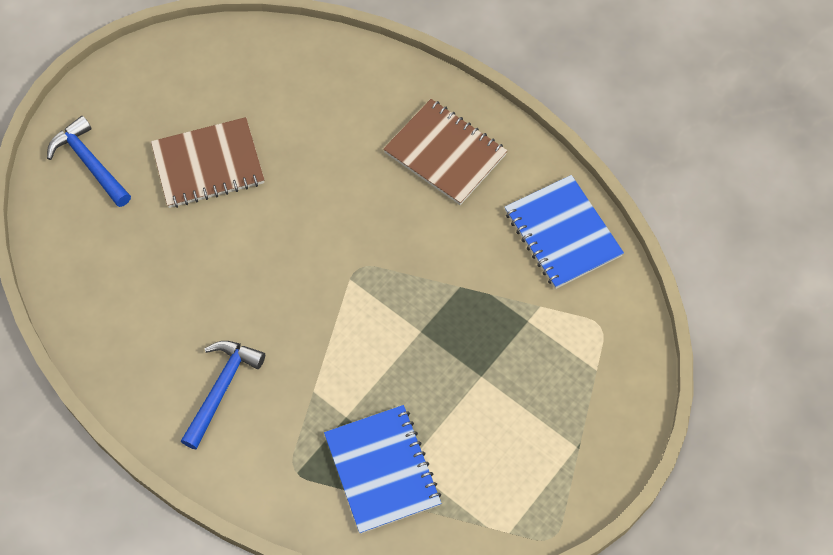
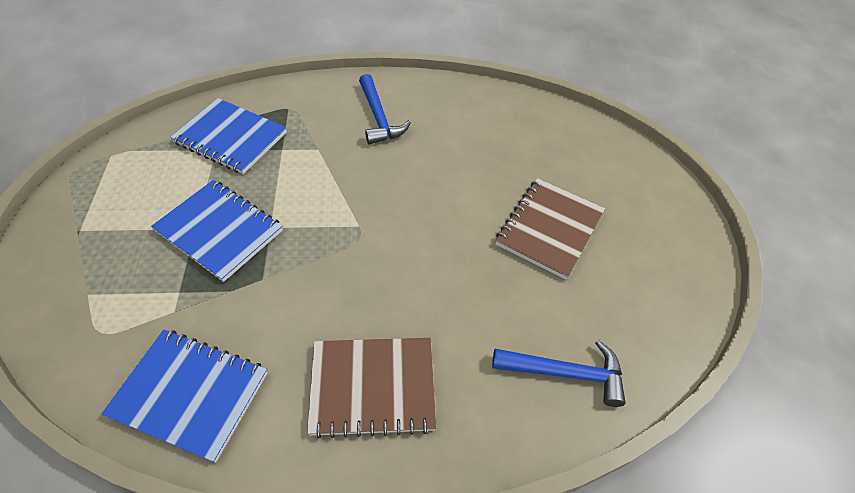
camera: 135 degrees right, 10 degrees down
blue hammer [47,116,131,207] -> blue hammer moved to [492,340,626,407]
none -> blue notebook [151,180,283,282]

